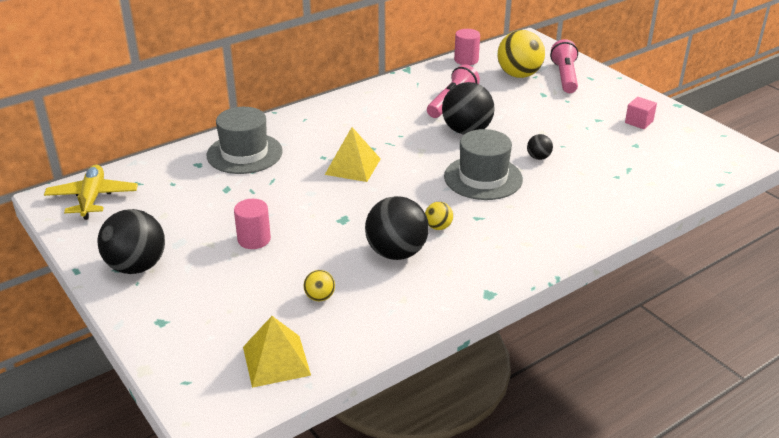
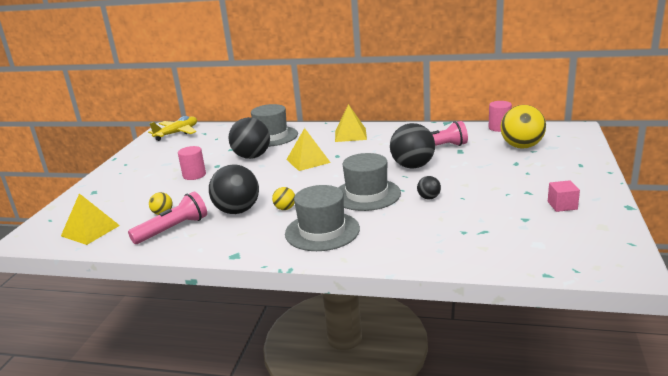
camera: 50 degrees right, 10 degrees down
black ball [98,209,165,274] -> black ball moved to [228,117,270,159]
pink flashlight [550,39,578,93] -> pink flashlight moved to [128,191,207,244]
none -> grey hat [285,185,360,251]
none -> yellow pyramid [335,104,367,142]

